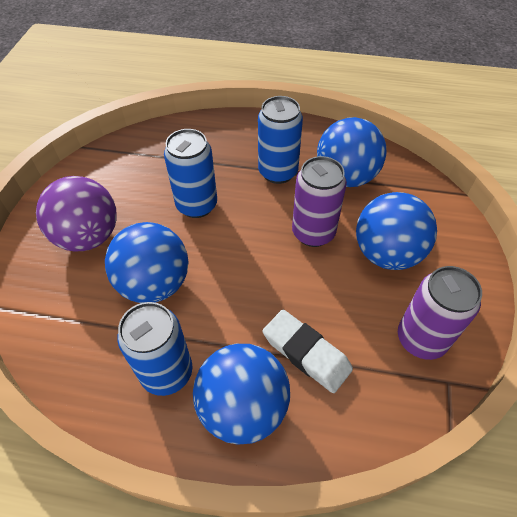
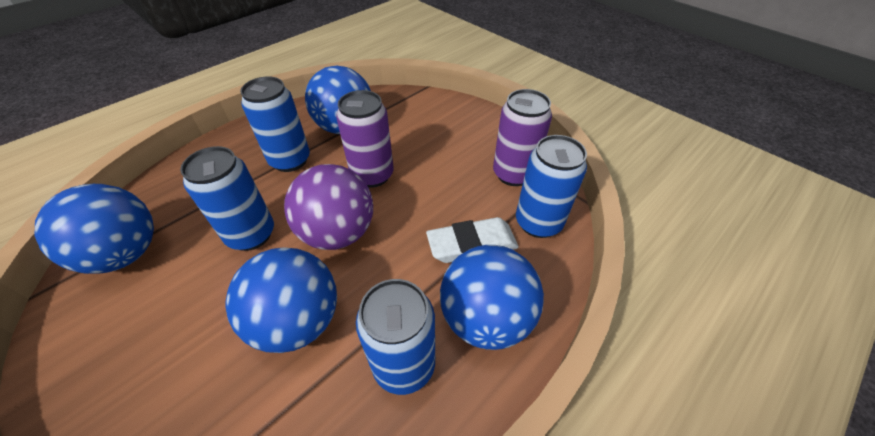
camera: 55 degrees left, 5 degrees down
purple ball [36,176,117,251] -> purple ball moved to [284,164,373,250]
blue ball [356,192,437,270] -> blue ball moved to [35,184,154,274]
none -> blue can [516,135,587,238]

